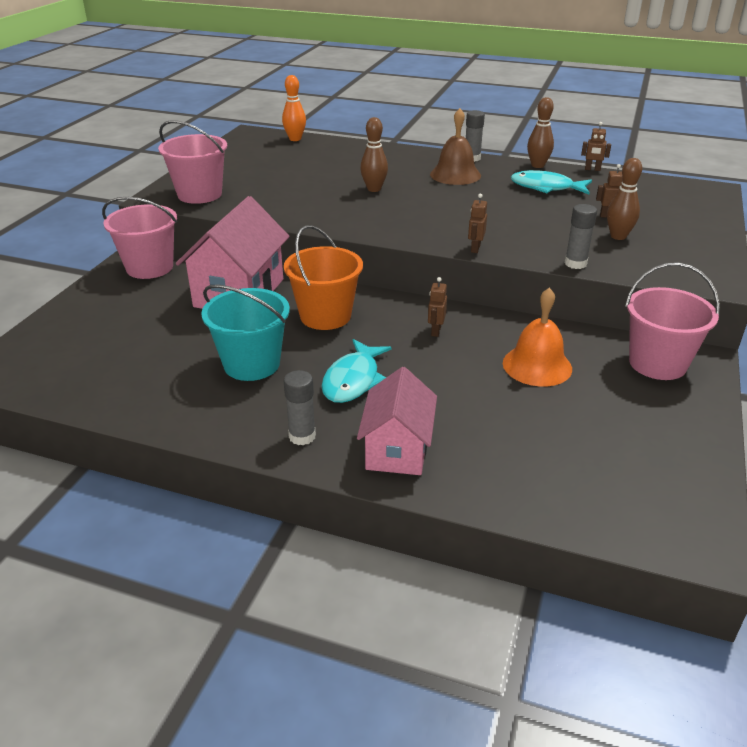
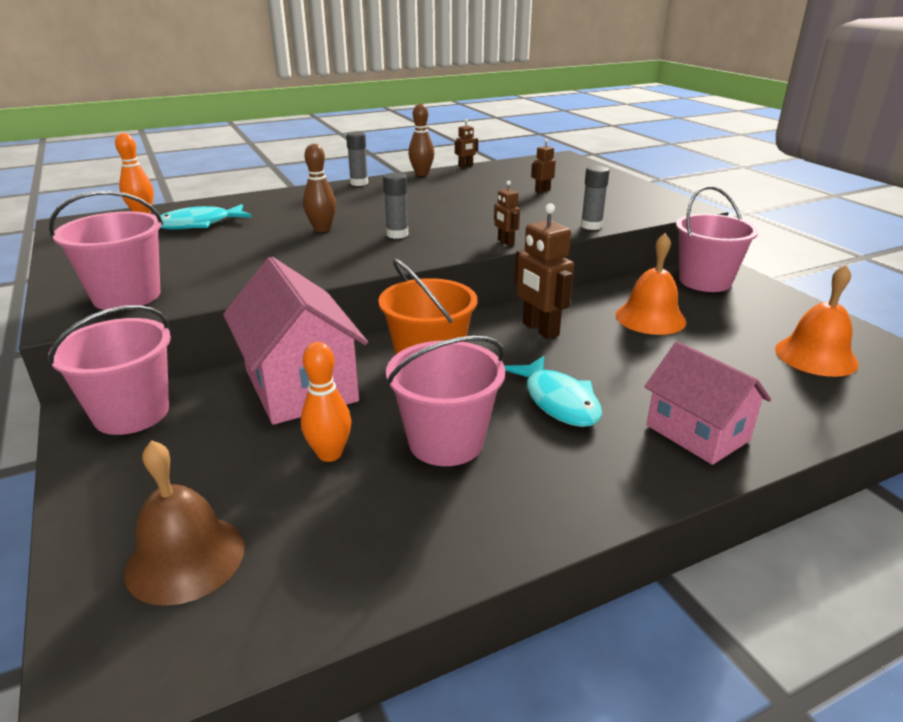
camera: 45 degrees left, 5 degrees down
turquoise bucket [201,285,290,381] -> pink bucket [386,336,505,466]
grey glue stick [283,370,316,445] -> grey glue stick moved to [383,172,408,239]
brown robot [428,277,447,337] -> brown robot [514,204,574,339], size x1.92
brown bell [430,108,481,185] -> brown bell moved to [124,440,245,606]
turquoise fish [511,170,592,194] -> turquoise fish moved to [160,204,252,230]
brown bowling pin [607,158,642,240] -> none
none -> orange bowling pin [301,342,352,462]
none -> orange bell [775,264,859,377]

